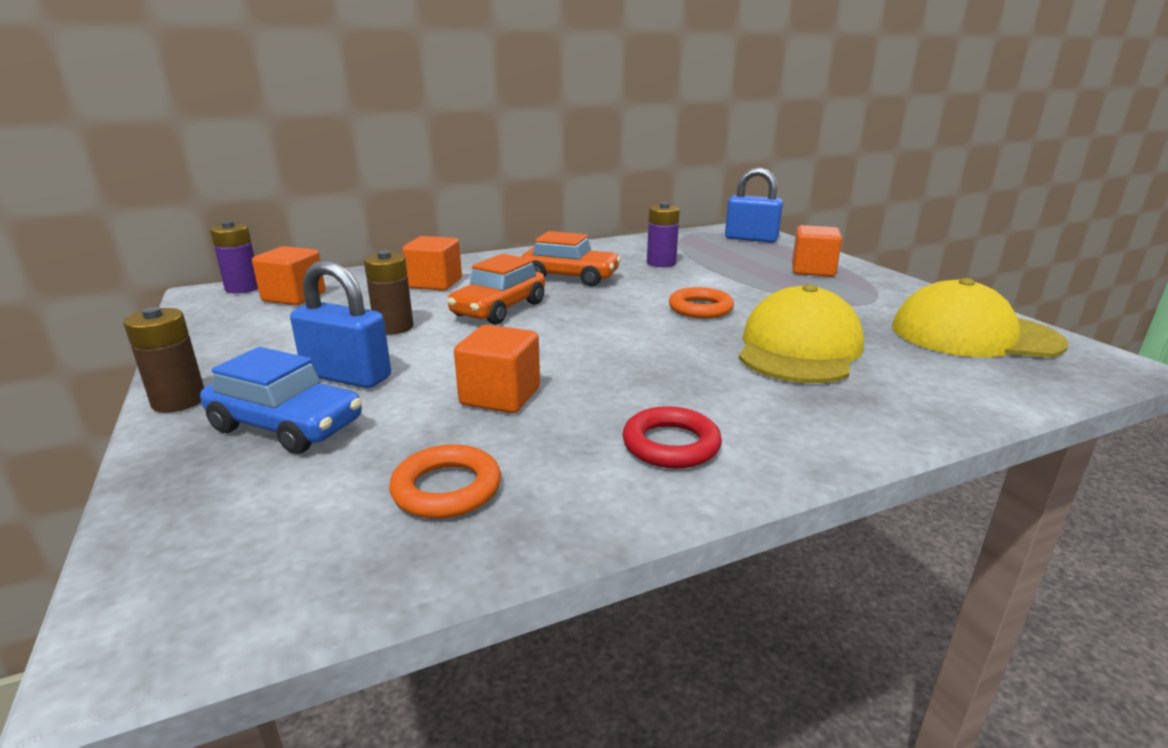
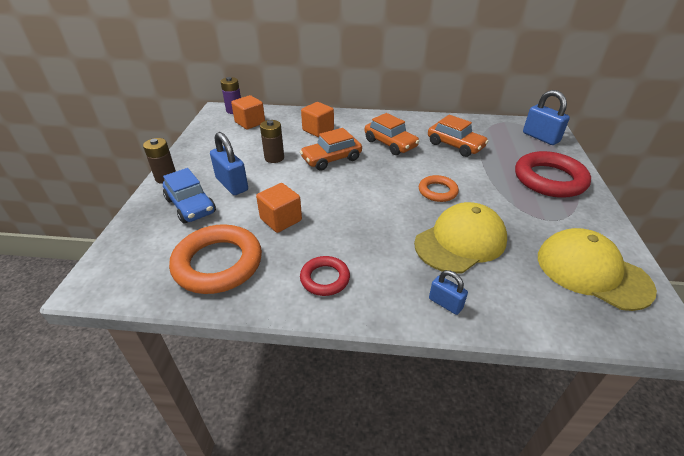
camera: 30 degrees right, 15 degrees up
orange ring [389,444,501,519] -> orange ring [169,224,262,294], size x1.84
purple battery [647,202,680,267] -> orange car [428,115,489,157]
orange cube [792,225,842,277] -> red ring [515,151,591,198]
none -> blue padlock [429,270,468,315]

